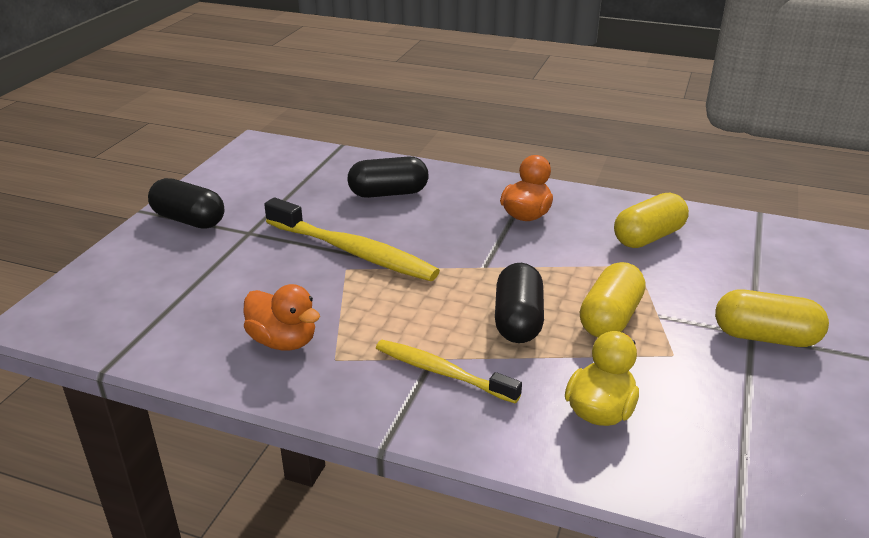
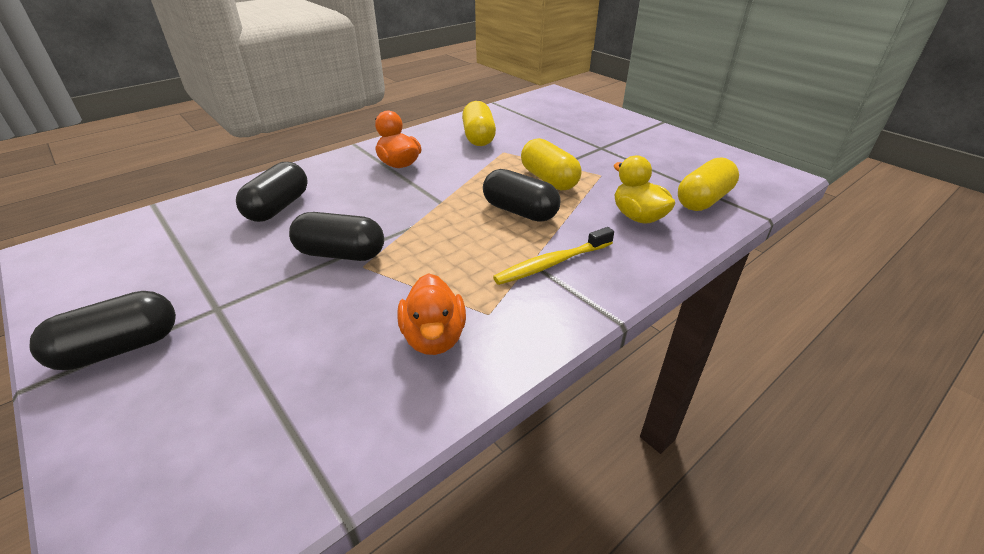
camera: 60 degrees left, 5 degrees up
orange duck [243,284,320,350] -> orange duck turned 105 degrees clockwise [397,273,466,355]
yellow toothbrush [264,198,440,281] -> black capsule [289,212,384,261]
yellow capsule [715,290,829,347] -> yellow capsule moved to [678,157,739,211]

